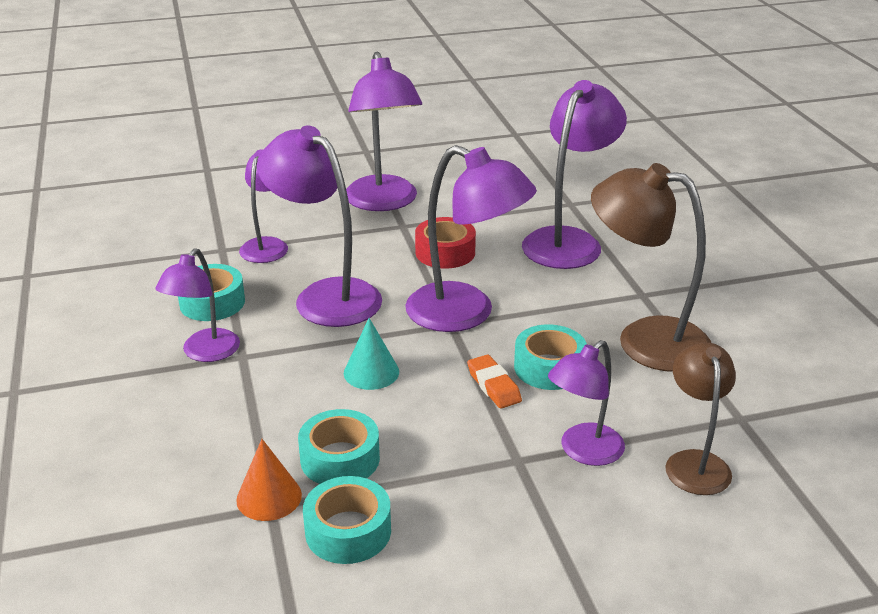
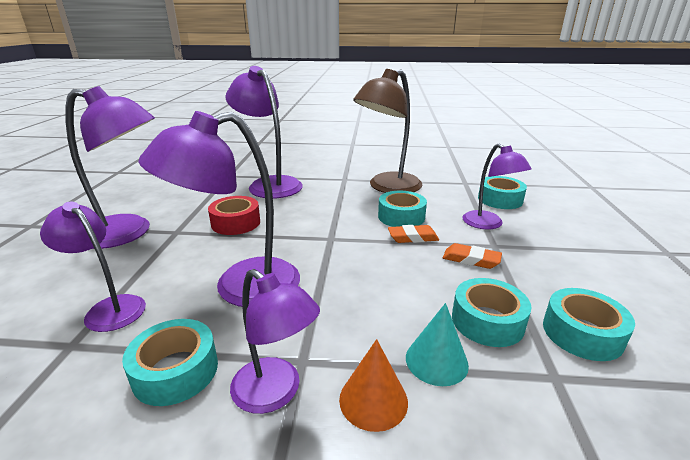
camera: 70 degrees left, 5 degrees down
orange cone [236,439,302,521] -> orange cone moved to [339,339,408,432]
turquoise cone [344,318,399,390] -> turquoise cone moved to [406,303,469,386]
purple lamp [405,145,537,332] -> none
brown lamp [665,342,736,495] -> turquoise tape [478,176,527,209]
none -> orange eraser [443,243,502,269]

